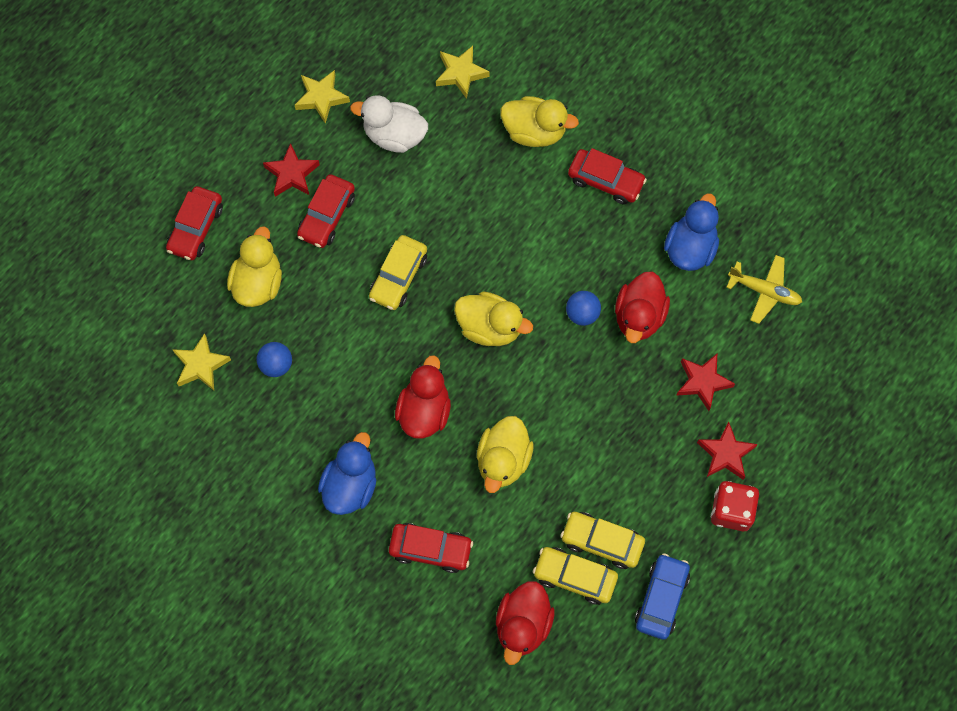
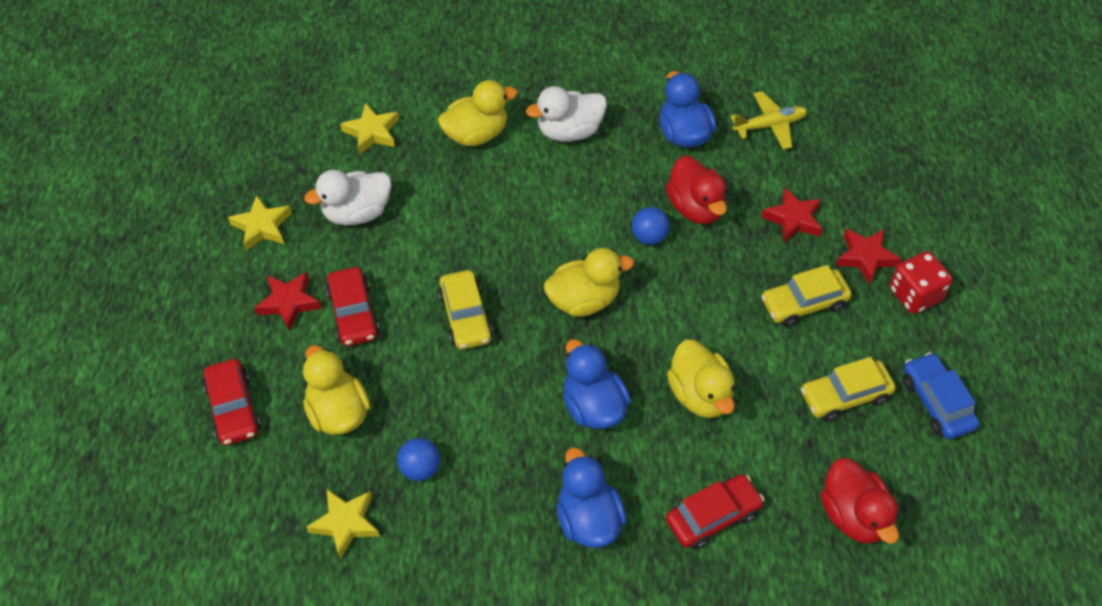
camera: 40 degrees left, 15 degrees down
red duck [395,355,451,439] -> blue duck [563,339,631,429]
yellow car [533,547,618,605] -> yellow car moved to [761,265,852,327]
red car [568,148,647,205] -> white duck [526,86,607,142]

